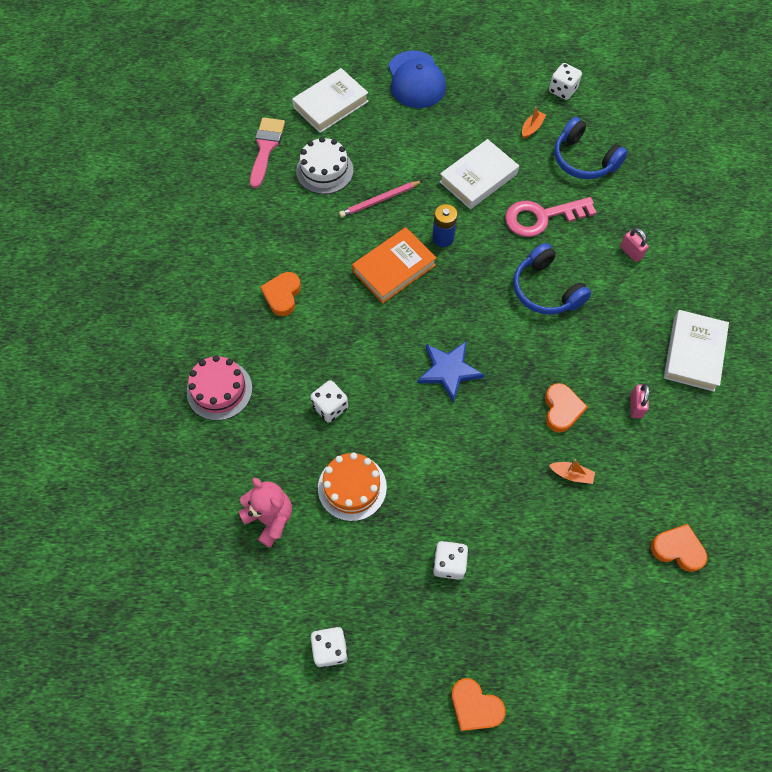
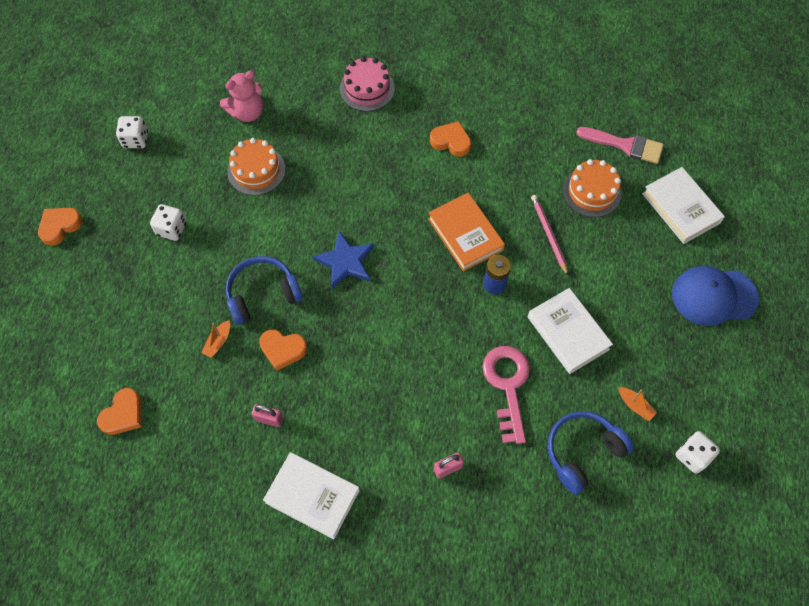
camera: 100 degrees right, 0 degrees up
white cake [296,137,354,194] -> orange cake [563,159,622,217]
white dice [310,380,348,423] -> none
blue headphones [514,243,591,315] -> blue headphones moved to [226,256,303,325]

